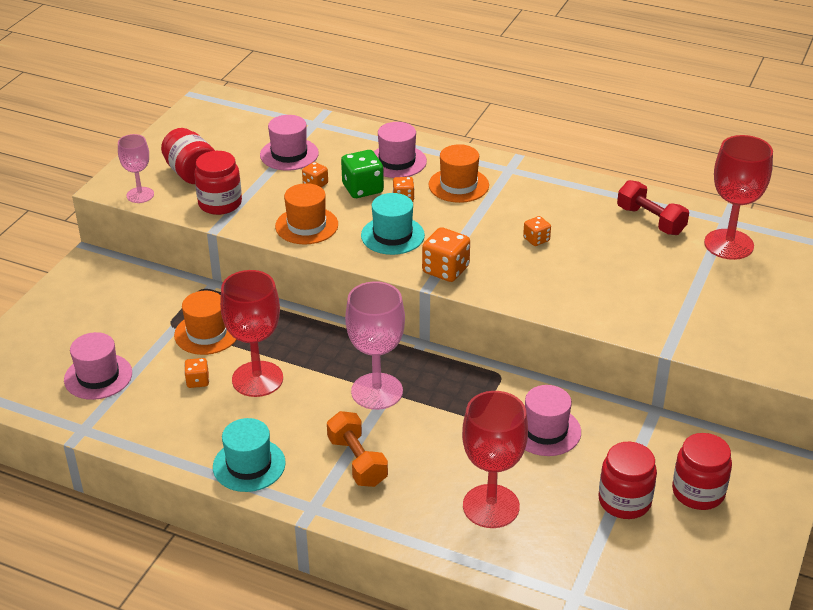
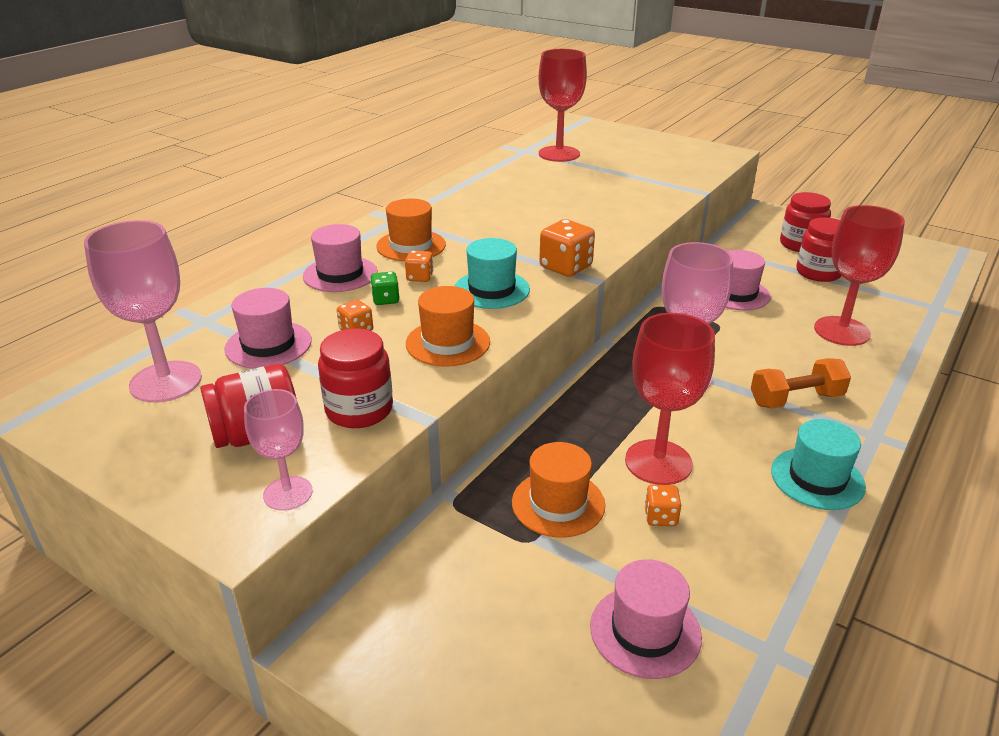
camera: 80 degrees left, 5 degrees down
green dice [341,150,384,198] -> green dice [370,272,400,305], size x0.57
orange dice [523,216,551,246] -> none
red dumbbell [617,180,689,235] -> none
none -> pink goblet [84,220,202,403]

